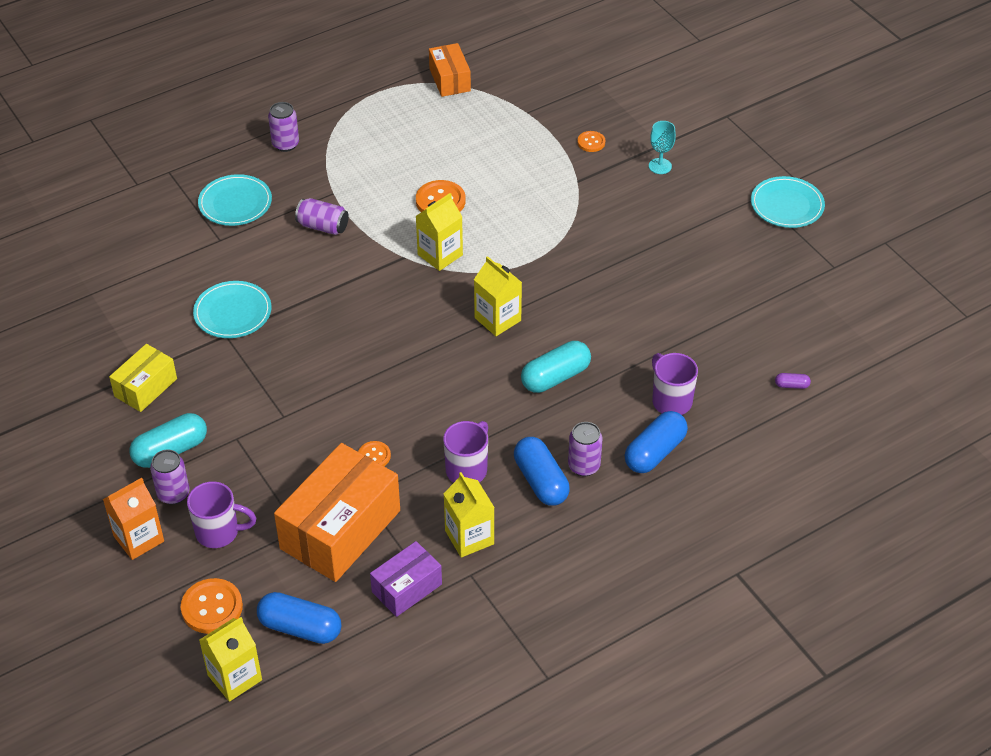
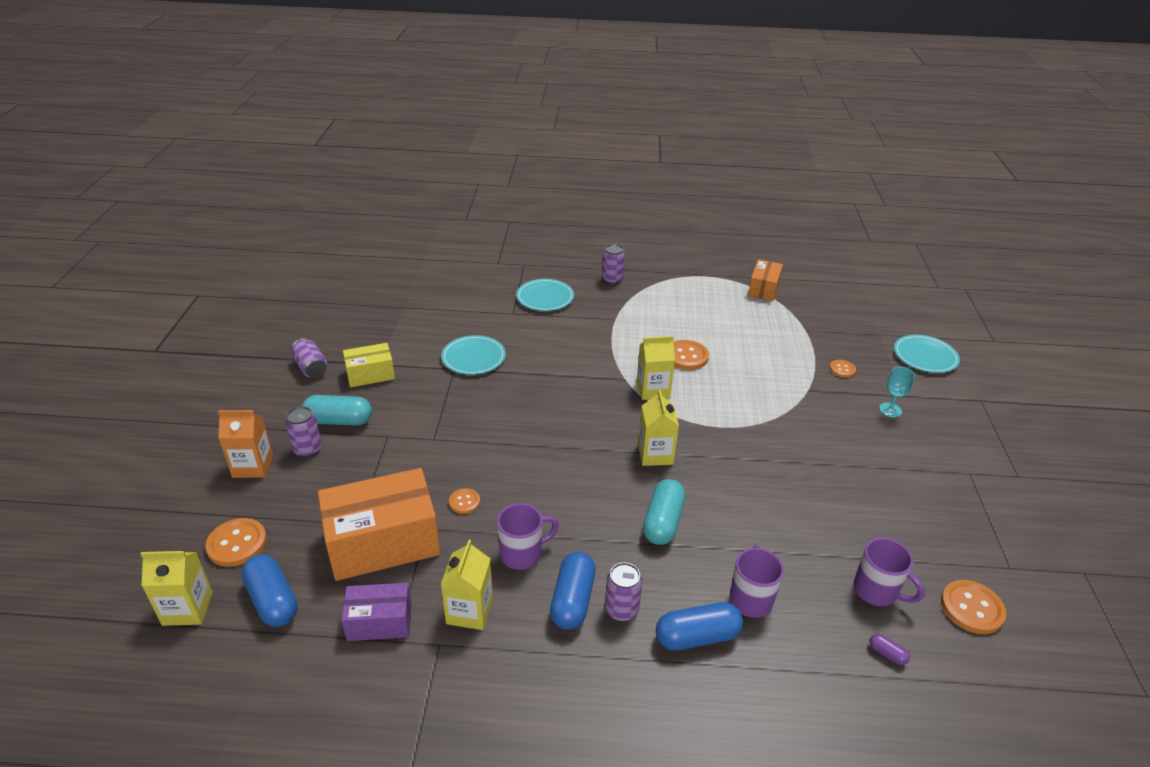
camera: 35 degrees right, 10 degrees down
purple mug [187,481,256,548] -> purple mug moved to [854,538,925,606]
purple can [295,198,349,235] -> purple can moved to [291,338,328,378]
turquoise capsule [521,341,591,393] -> turquoise capsule turned 75 degrees counterclockwise [643,479,685,545]
turquoise plate [751,176,825,228] -> turquoise plate moved to [894,335,960,373]
none -> orange button [941,580,1006,634]

